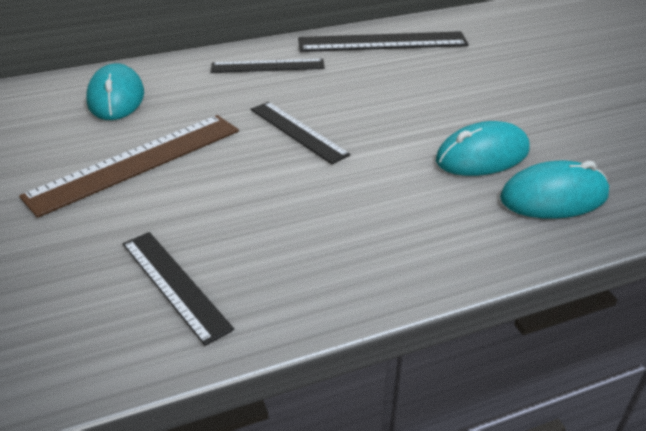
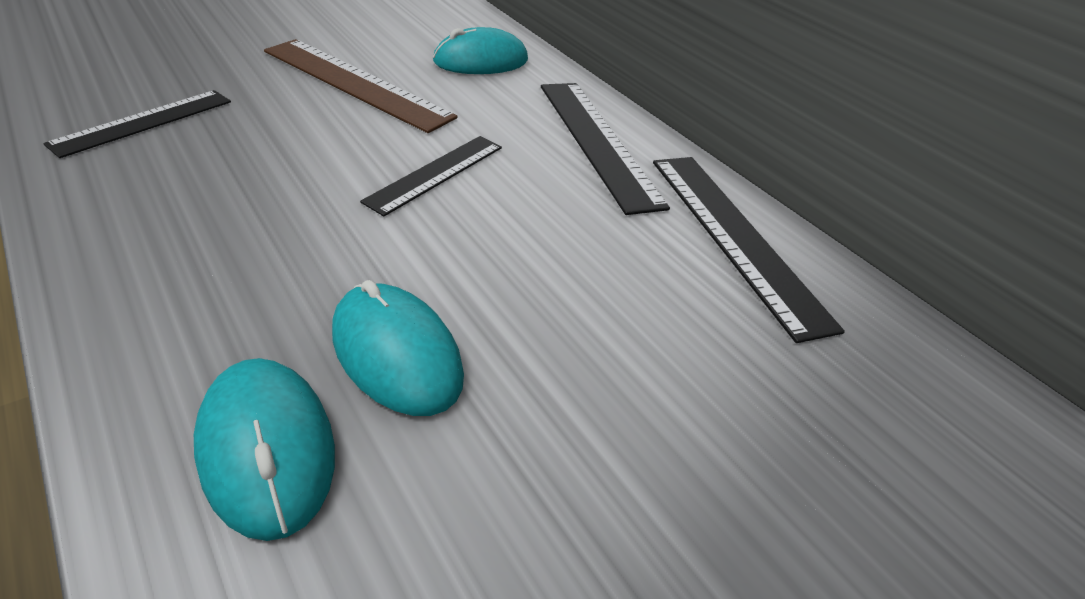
camera: 70 degrees right, 5 degrees up
black ruler [211,59,325,73] -> black ruler [541,83,670,215], size x1.59

